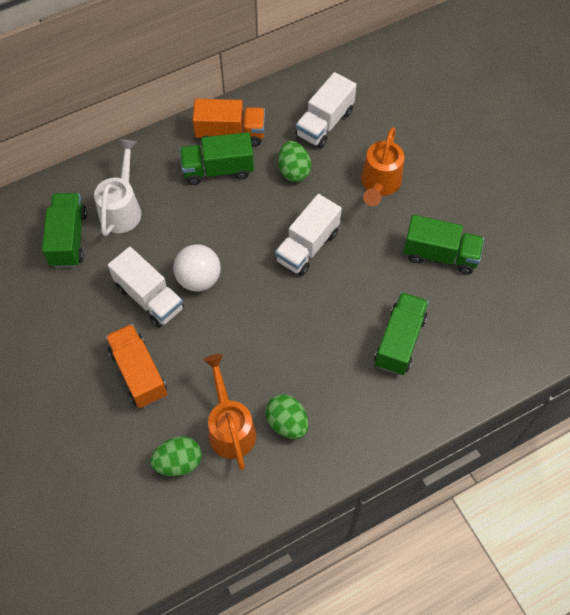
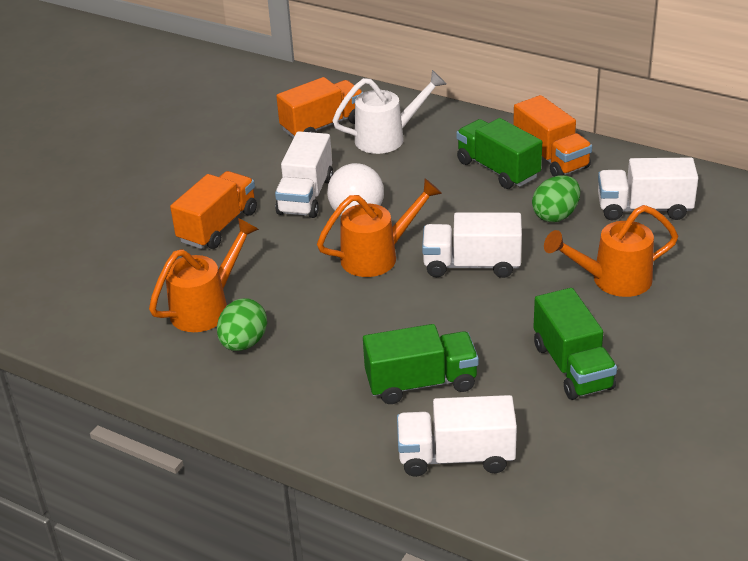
camera: 60 degrees right, 25 degrees down
green truck [42,193,87,268] -> orange truck [276,77,363,138]
green egg [150,436,202,476] -> none
none -> orange watering can [317,179,442,277]
none -> white truck [397,395,517,477]

